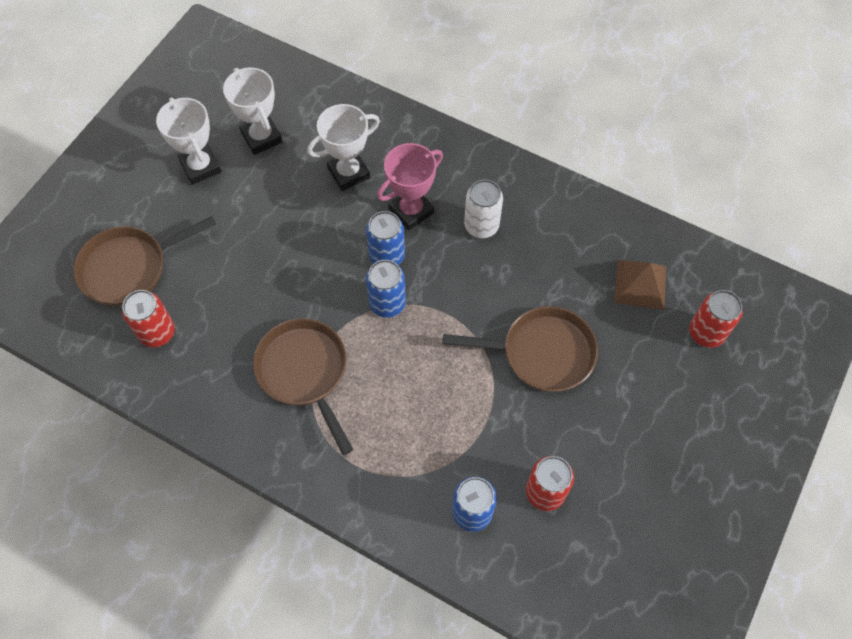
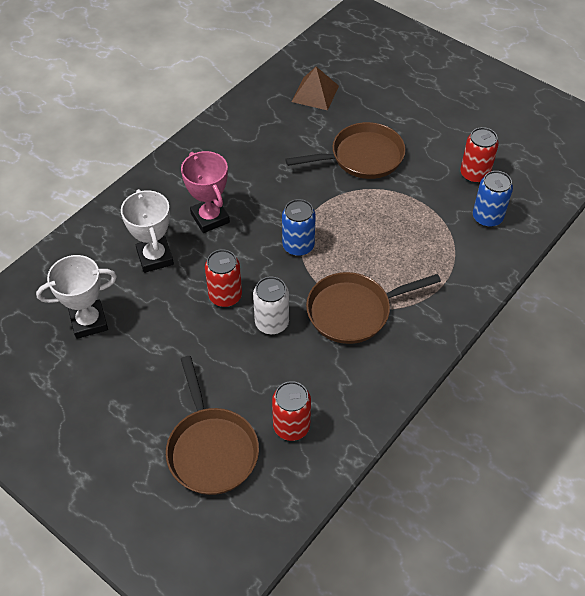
camera: 80 degrees left, 10 degrees down
white trophy [156,97,221,185] -> none
blue can [366,211,405,266] -> none
brown pan [443,306,598,392] -> brown pan turned 60 degrees clockwise [285,122,406,179]
white can [464,180,503,238] -> white can moved to [253,277,289,334]
red can [689,290,742,348] -> red can moved to [205,249,242,307]

